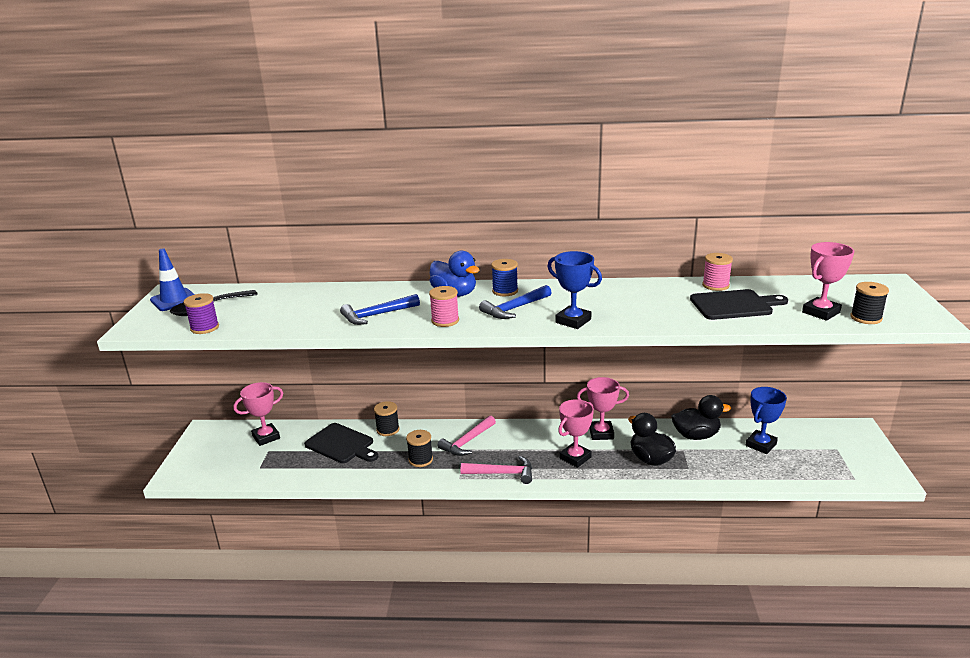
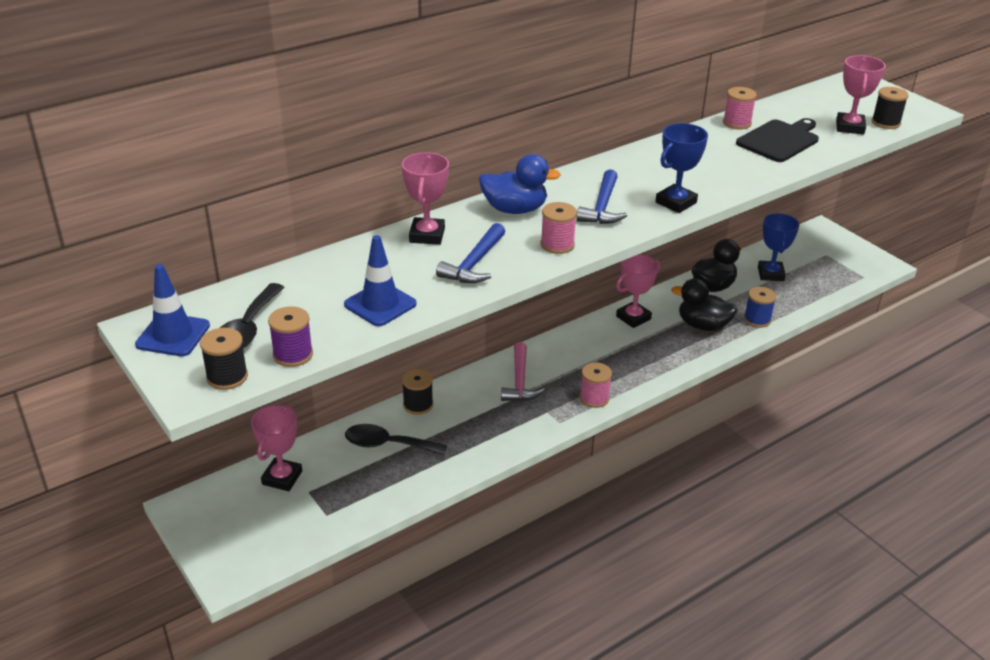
camera: 40 degrees left, 10 degrees up
black cutting board [304,423,378,463] -> black spoon [345,424,447,455]
black spool [406,430,433,467] -> black spool moved to [200,328,248,390]
pink hammer [461,456,532,484] -> pink spool [580,362,612,408]
blue spool [491,259,518,296] -> blue spool moved to [744,287,776,328]
blue trophy [547,251,602,329] -> blue trophy turned 45 degrees counterclockwise [655,123,708,213]
pink trophy [558,399,594,468] -> pink trophy moved to [402,152,449,245]
none -> blue traffic cone [344,235,417,326]

